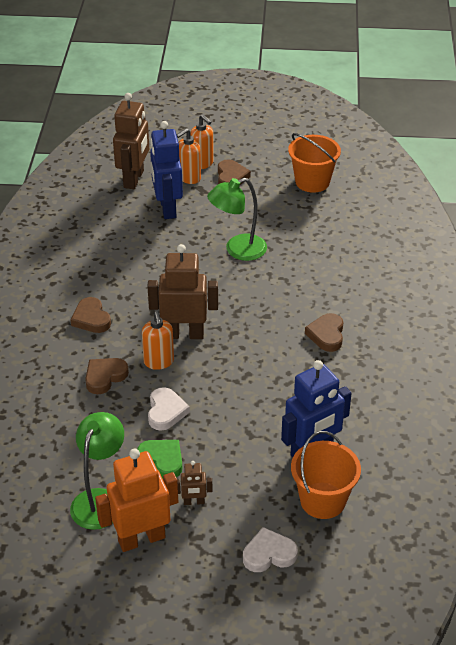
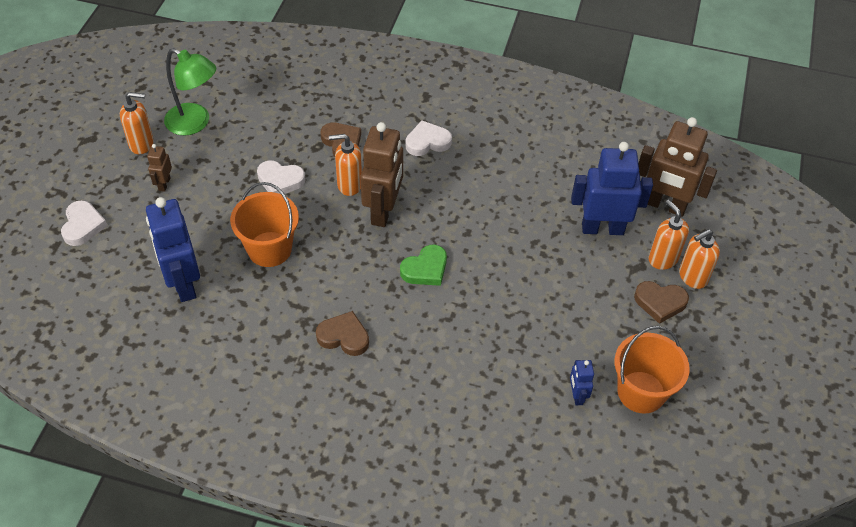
camera: 100 degrees right, 10 degrees up
brown heart [71,297,111,333] -> white heart [406,120,452,156]
orange robot [95,449,178,552] -> orange soap dispenser [120,92,154,154]
green heart [138,440,182,478] -> green heart moved to [400,245,447,286]
green lamp [207,178,267,261] -> none
orange bucket [291,431,361,519] -> orange bucket moved to [230,182,299,267]
none -> blue robot [570,360,594,405]

